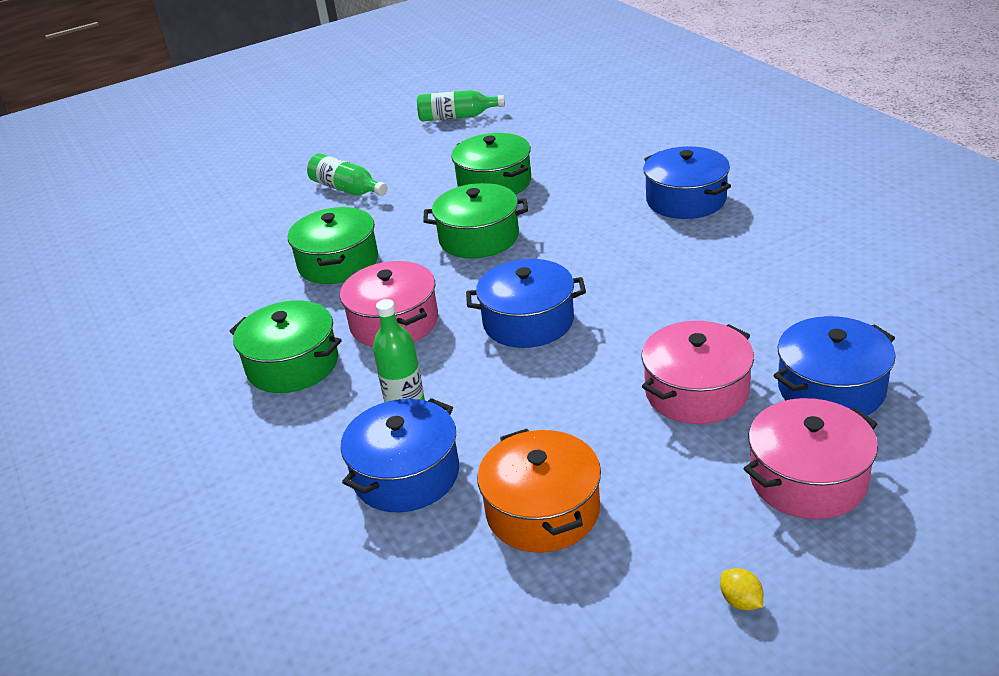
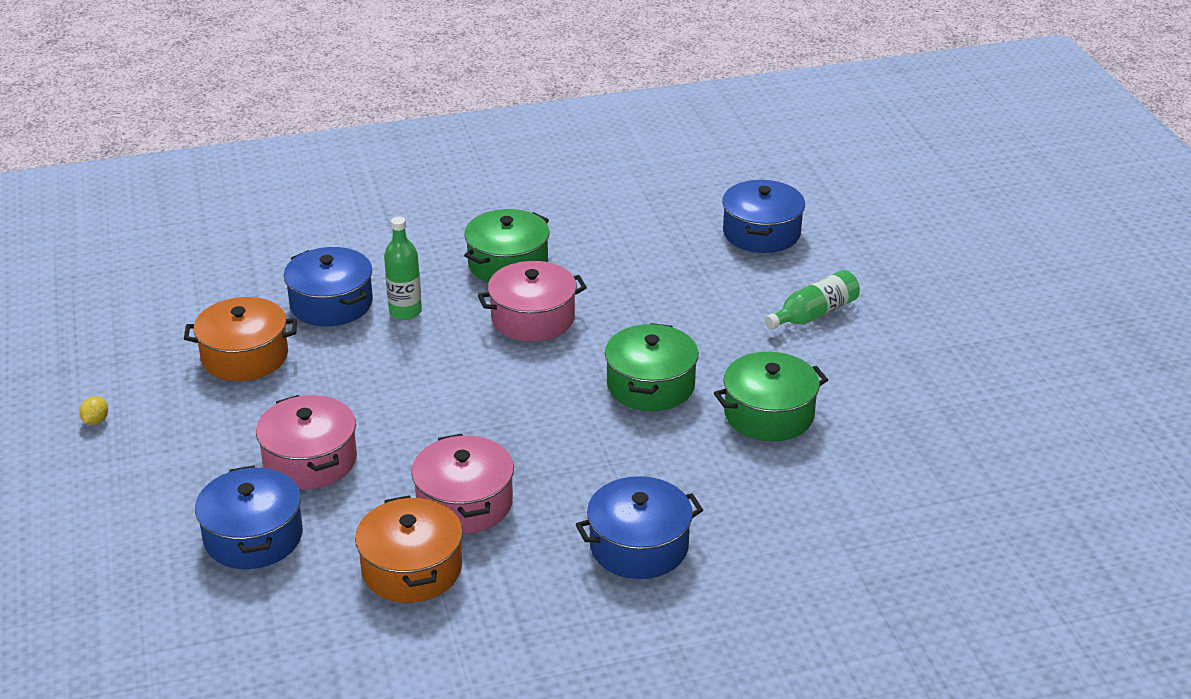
camera: 100 degrees right, 0 degrees up
green pot [288,207,378,284] -> none
green bottle [417,90,505,121] -> none
blue pot [466,259,586,348] -> blue pot moved to [722,180,805,253]
yellow lemon [720,568,763,610] -> yellow lemon turned 60 degrees counterclockwise [79,396,108,425]
pink pot [744,398,878,519] -> pink pot moved to [411,434,514,534]
none -> orange pot [355,495,463,603]

